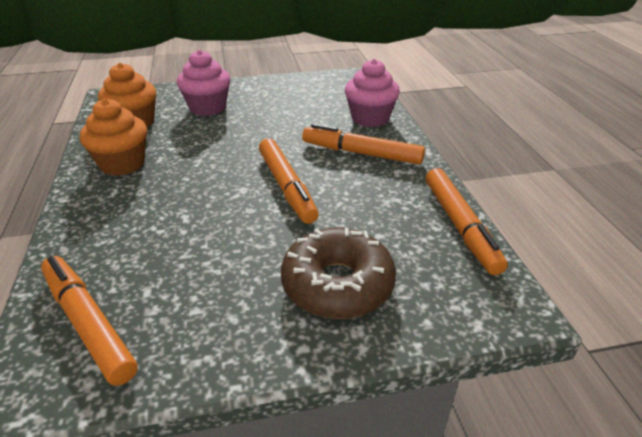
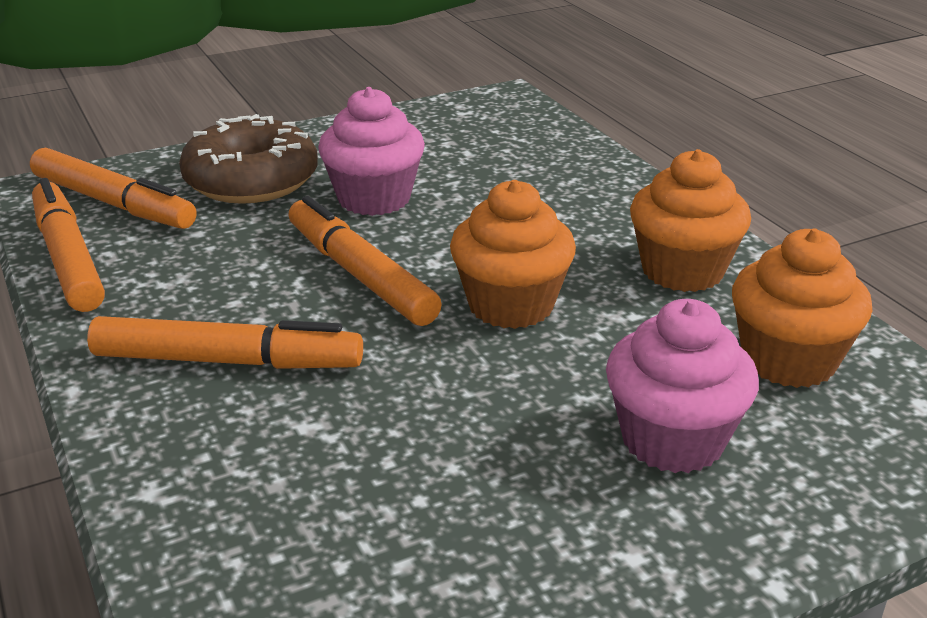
camera: 165 degrees right, 5 degrees down
orange marker [41,256,138,386] -> orange marker moved to [30,148,197,229]
pink cupcake [345,59,400,127] -> pink cupcake moved to [318,87,425,216]
none -> orange cupcake [450,180,576,329]

